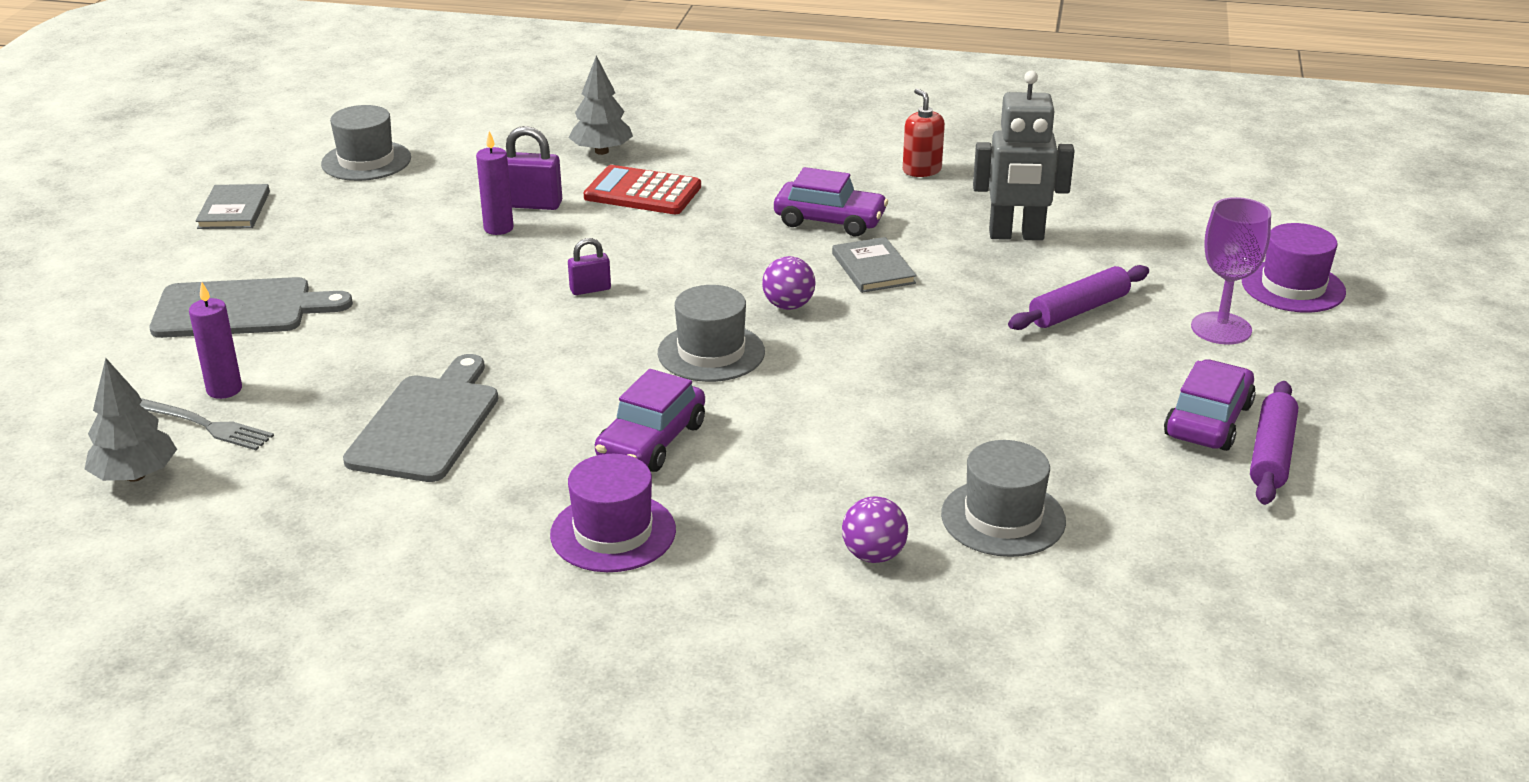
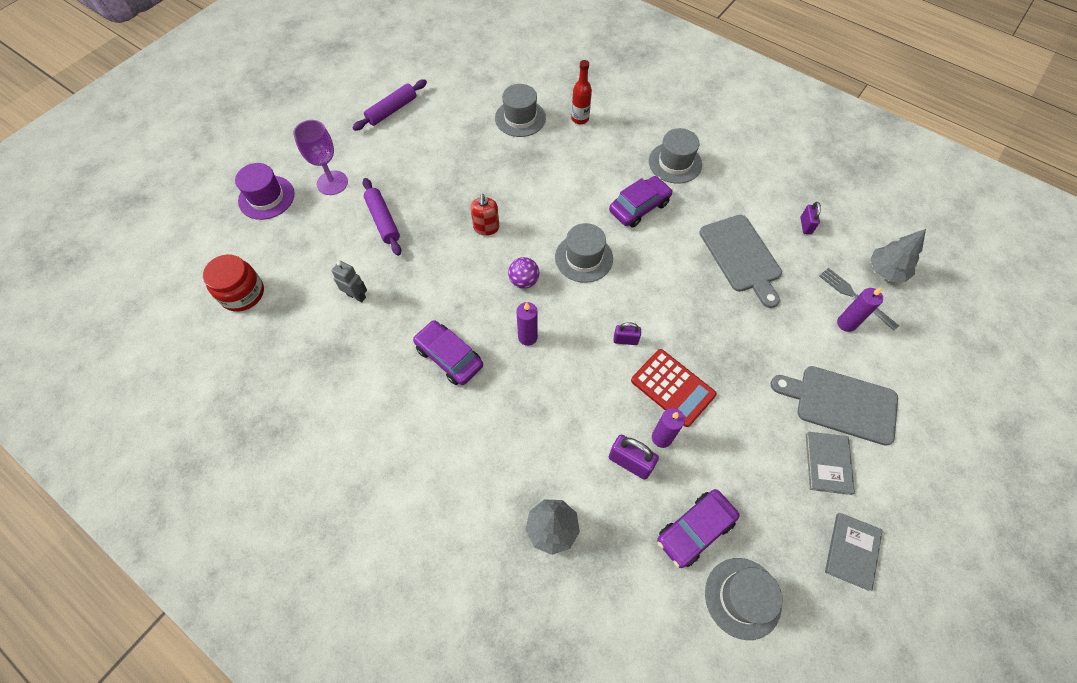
camera: 155 degrees left, 30 degrees up
grey cutting board [343,354,498,482] -> grey cutting board turned 60 degrees counterclockwise [699,215,782,308]
purple hat [550,454,676,572] -> grey hat [649,128,702,184]
red calculator [584,165,701,214] -> red calculator moved to [631,349,717,427]
grey book [832,237,917,293] -> grey book moved to [806,432,855,495]
purple ball [842,497,908,563] -> red bottle [571,60,592,124]
red soap dispenser [903,88,945,177] -> red soap dispenser moved to [470,194,500,236]
grey robot [973,71,1075,240] -> grey robot [331,261,367,302], size x0.55
purple rolling pin [1008,265,1149,330] -> purple rolling pin turned 75 degrees clockwise [363,178,401,256]
purple car [1164,360,1256,451] -> purple car moved to [657,489,740,568]
none -> red jar [203,254,264,312]
none -> purple candle [516,302,538,346]
none -> purple padlock [800,202,821,234]

